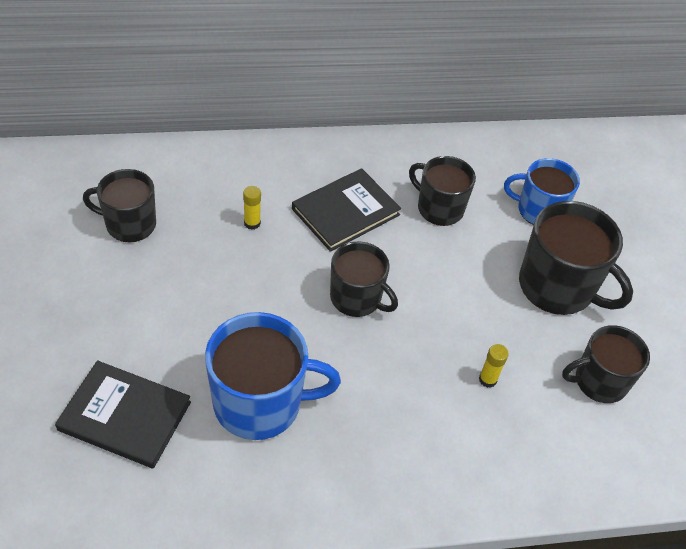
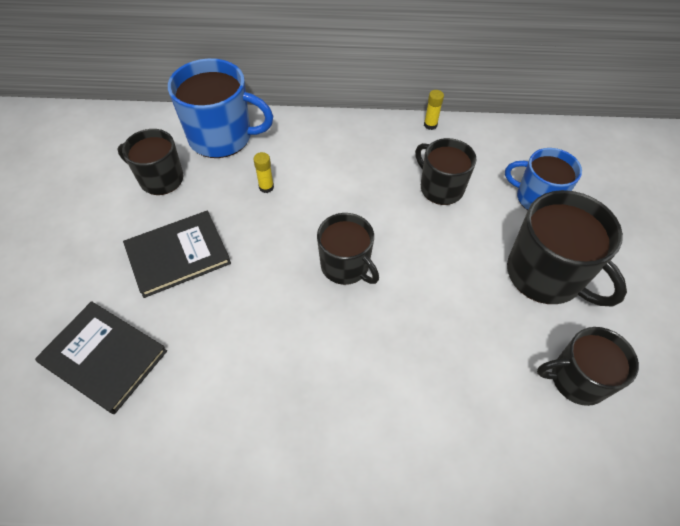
camera: 15 degrees right, 5 degrees up
blue mug [205,312,341,440] -> blue mug moved to [168,58,273,158]
black book [292,168,401,252] -> black book moved to [123,211,231,298]
yellow glue stick [479,344,509,388] -> yellow glue stick moved to [424,90,444,130]

